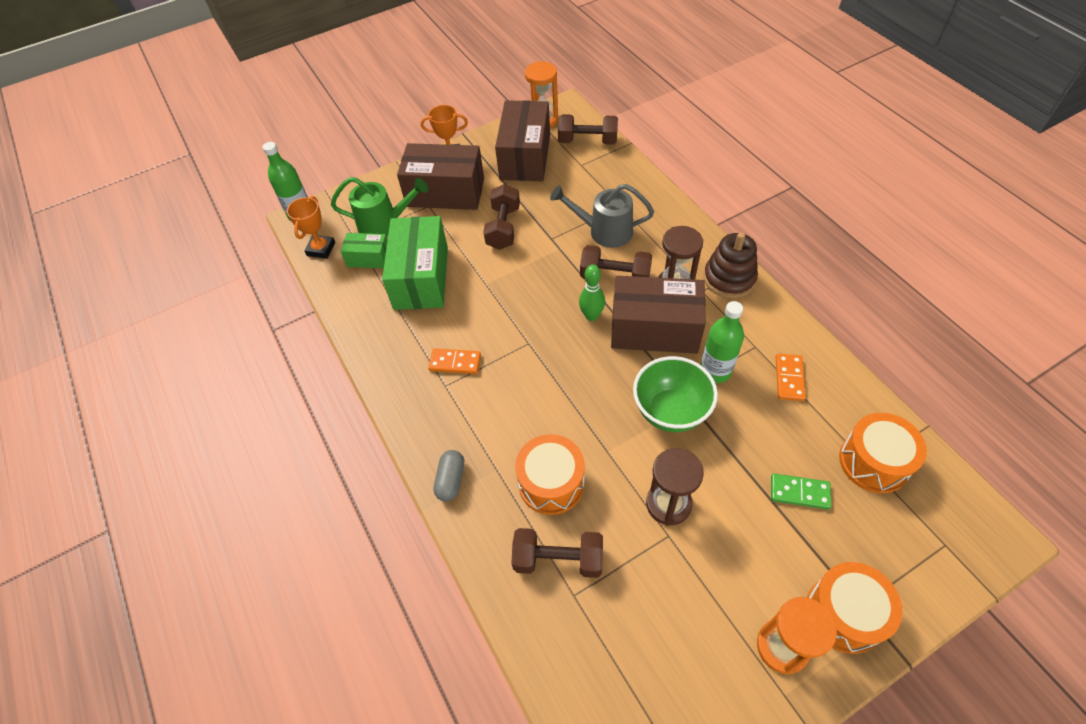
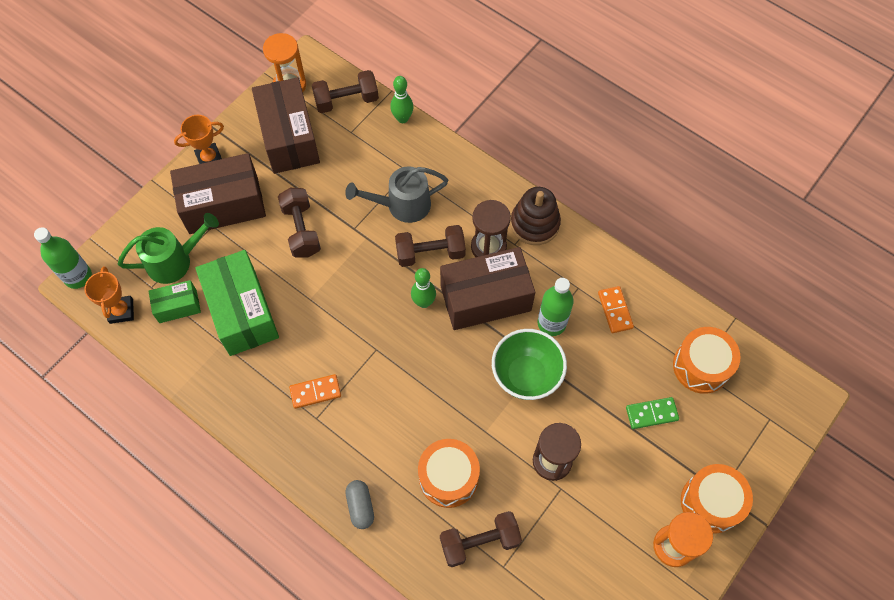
camera: 25 degrees left, 10 degrees up
none -> green bowling pin [390,76,414,123]

